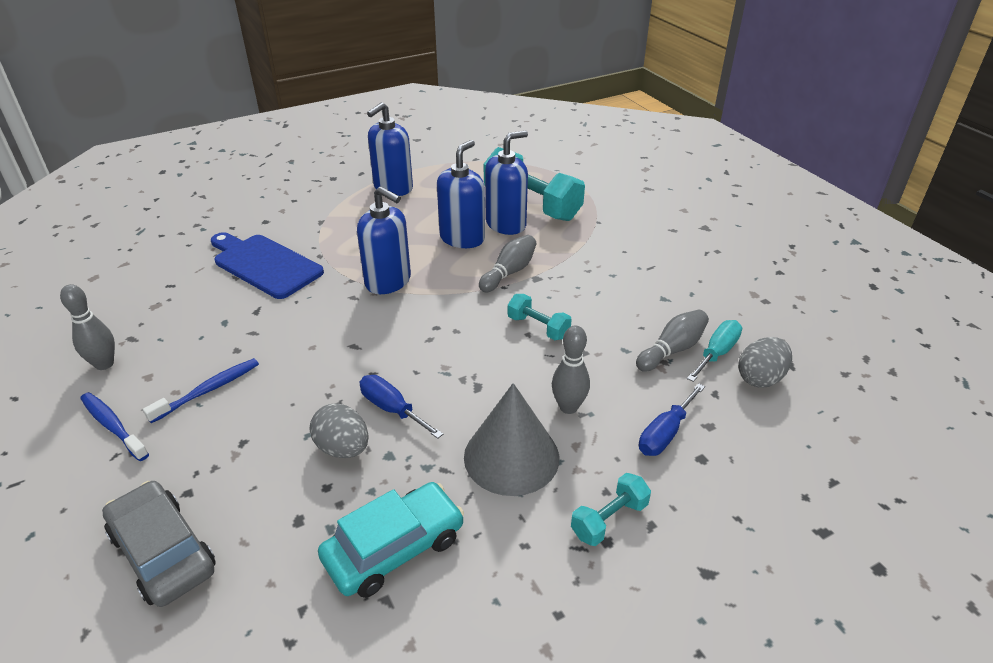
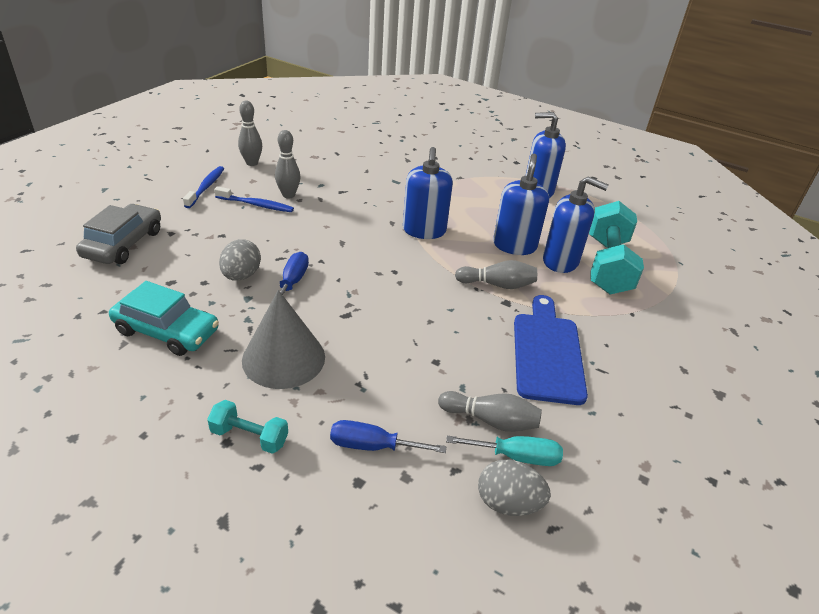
camera: 55 degrees right, 0 degrees up
blue cutting board [211,232,324,299] -> blue cutting board moved to [514,295,588,405]
blue soap dispenser [437,140,485,248] -> blue soap dispenser turned 75 degrees counterclockwise [493,154,549,255]
turquoise dumbbell [508,294,572,340] -> none
grey bowling pin [552,326,590,414] -> grey bowling pin moved to [275,130,300,199]

